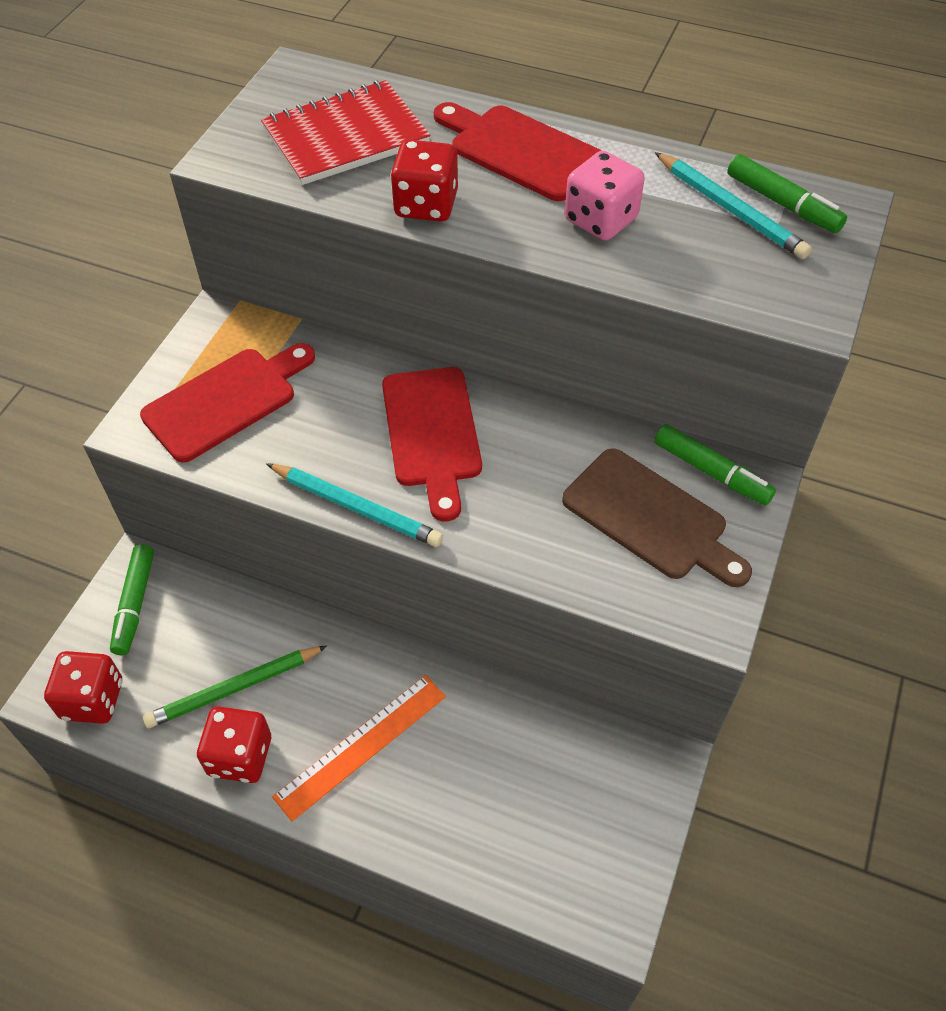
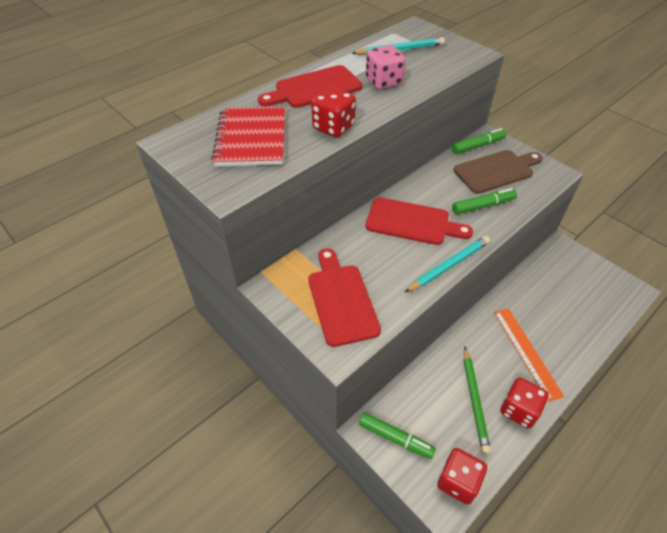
camera: 65 degrees left, 5 degrees down
green marker [727,154,847,233] -> green marker moved to [452,188,517,215]

